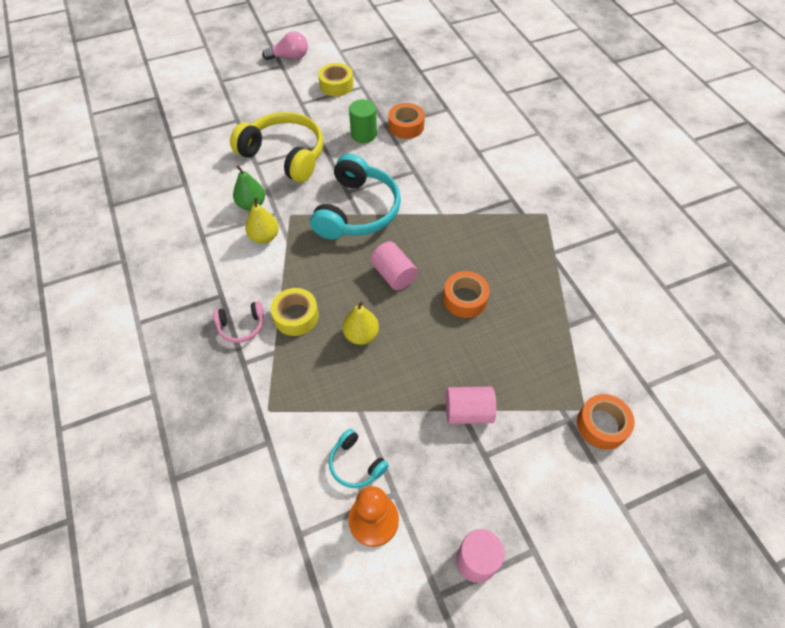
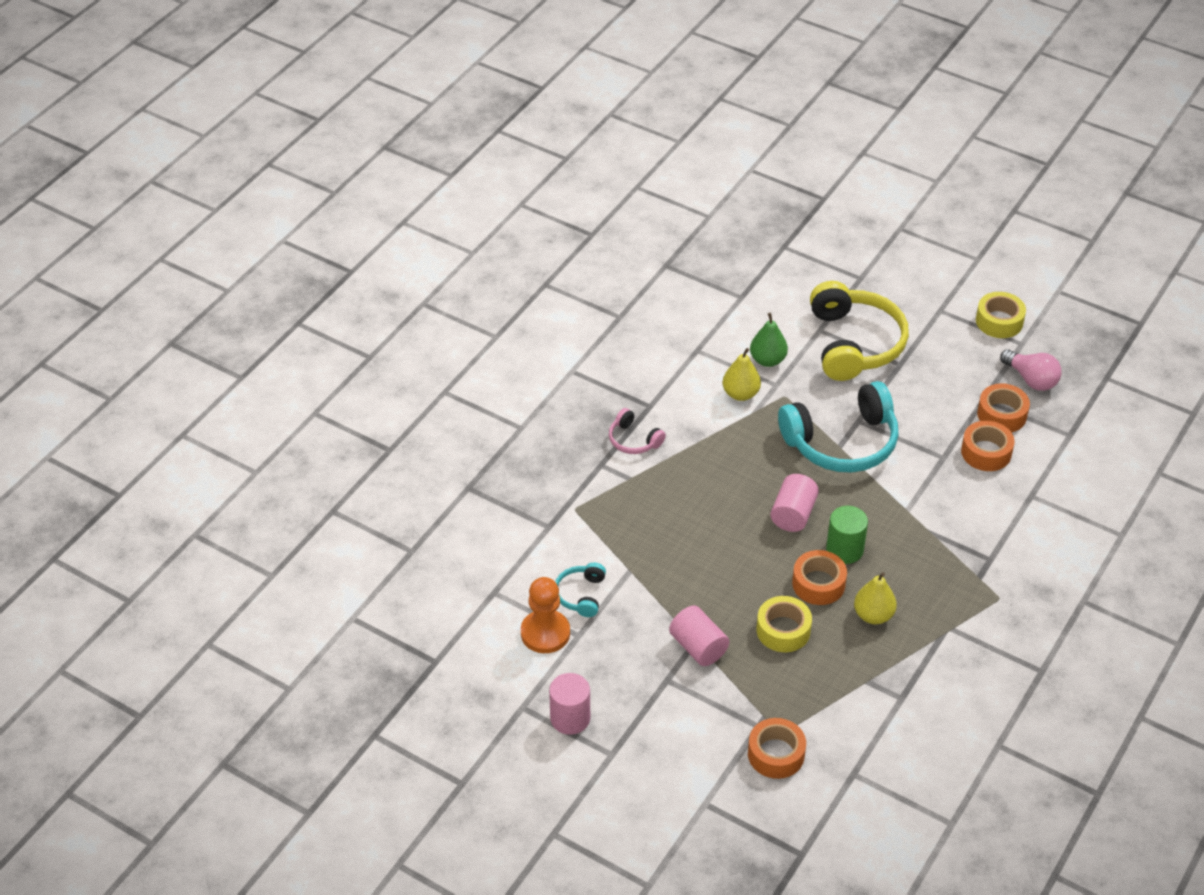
camera: 55 degrees right, 10 degrees down
pink light bulb [262,31,308,60] -> pink light bulb moved to [1000,349,1061,391]
yellow tape [271,288,319,336] -> yellow tape moved to [757,596,812,652]
yellow pear [342,301,379,345] -> yellow pear moved to [854,572,897,624]
green cylinder [349,99,377,143] -> green cylinder moved to [826,506,868,564]
none -> orange tape [961,421,1015,471]

